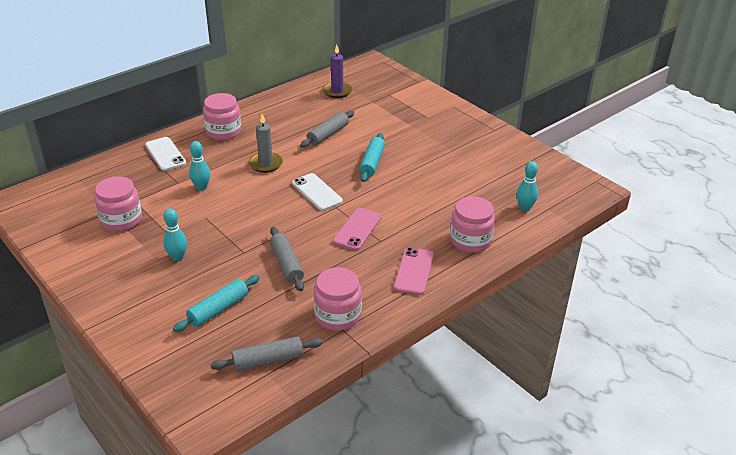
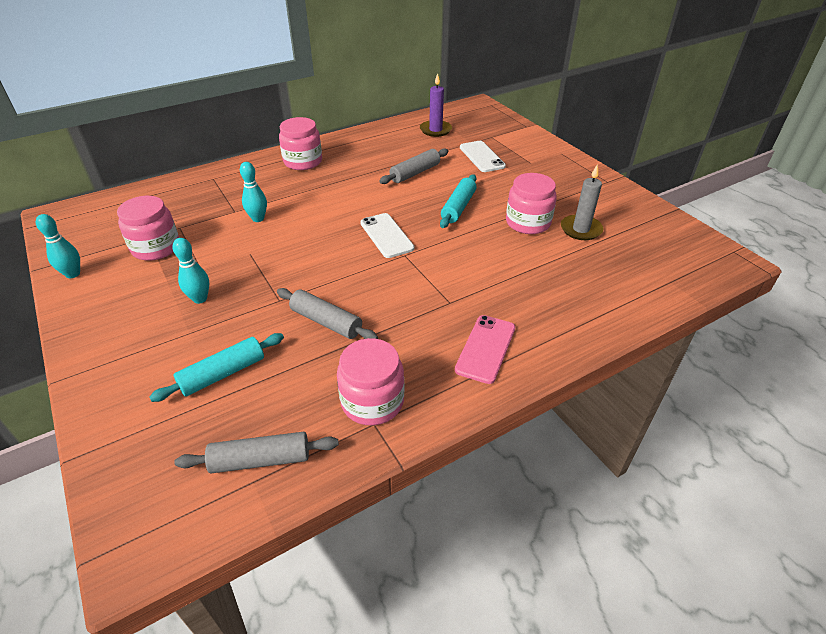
camera: 10 degrees right, 5 degrees up
white phone [145,137,186,171] -> white phone moved to [460,141,506,172]
grey candle [249,114,283,173] -> grey candle moved to [561,164,603,240]
grey rolling pin [270,227,304,291] -> grey rolling pin turned 45 degrees counterclockwise [277,288,378,339]
pink phone [333,208,382,251] -> none
pink jar [450,196,495,253] -> pink jar moved to [506,173,557,234]
turquoise bowling pin [516,161,538,211] -> turquoise bowling pin moved to [36,214,80,278]

